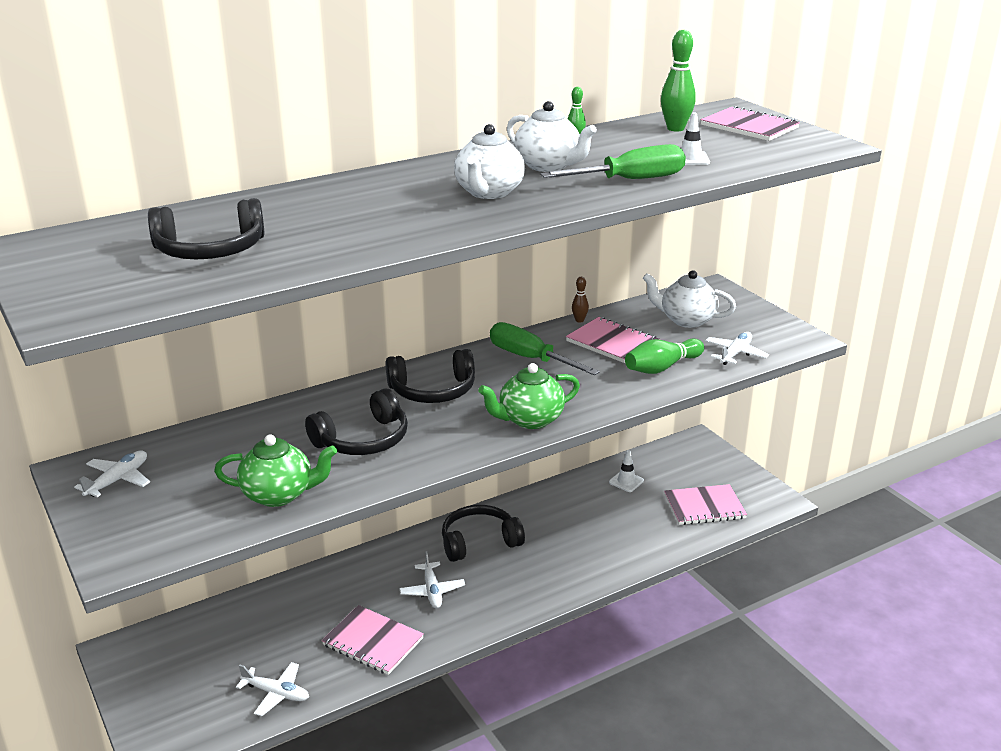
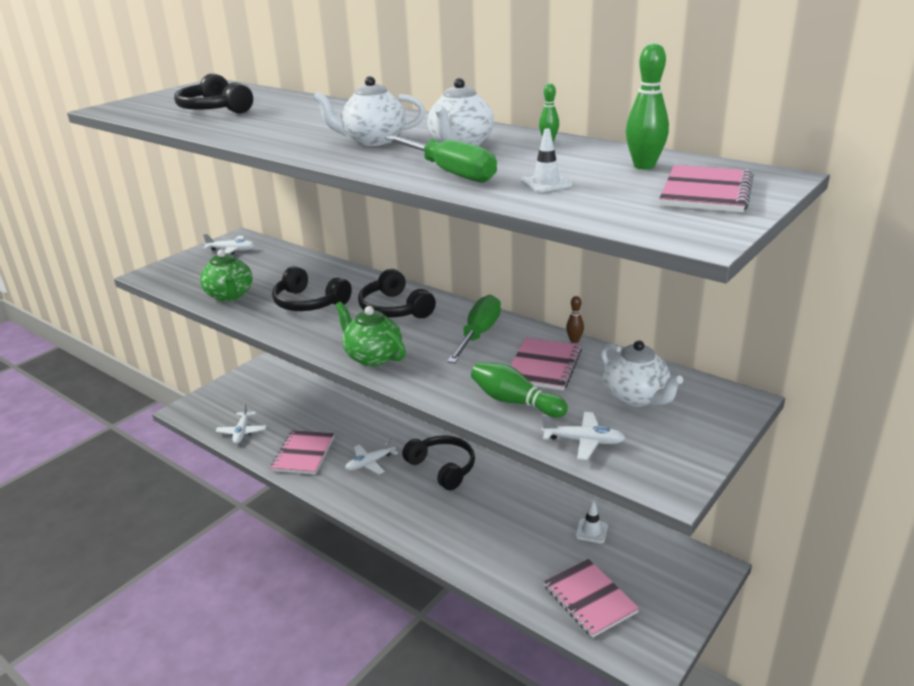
camera: 70 degrees right, 0 degrees up
white teapot [643,270,736,328] -> white teapot turned 150 degrees clockwise [600,341,683,407]

